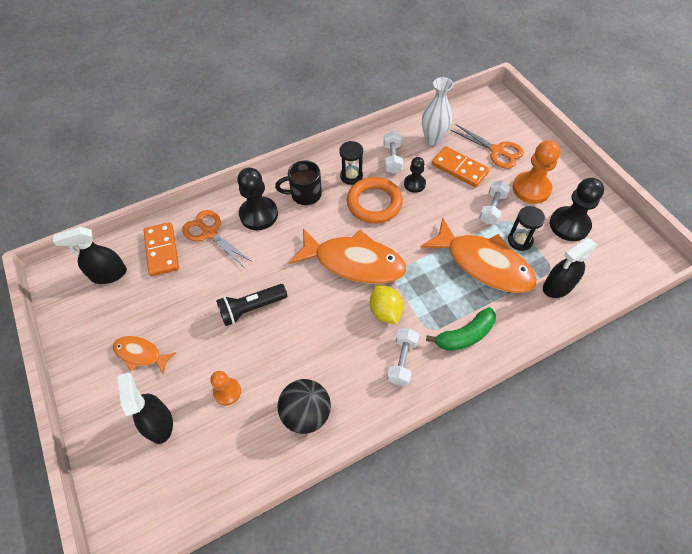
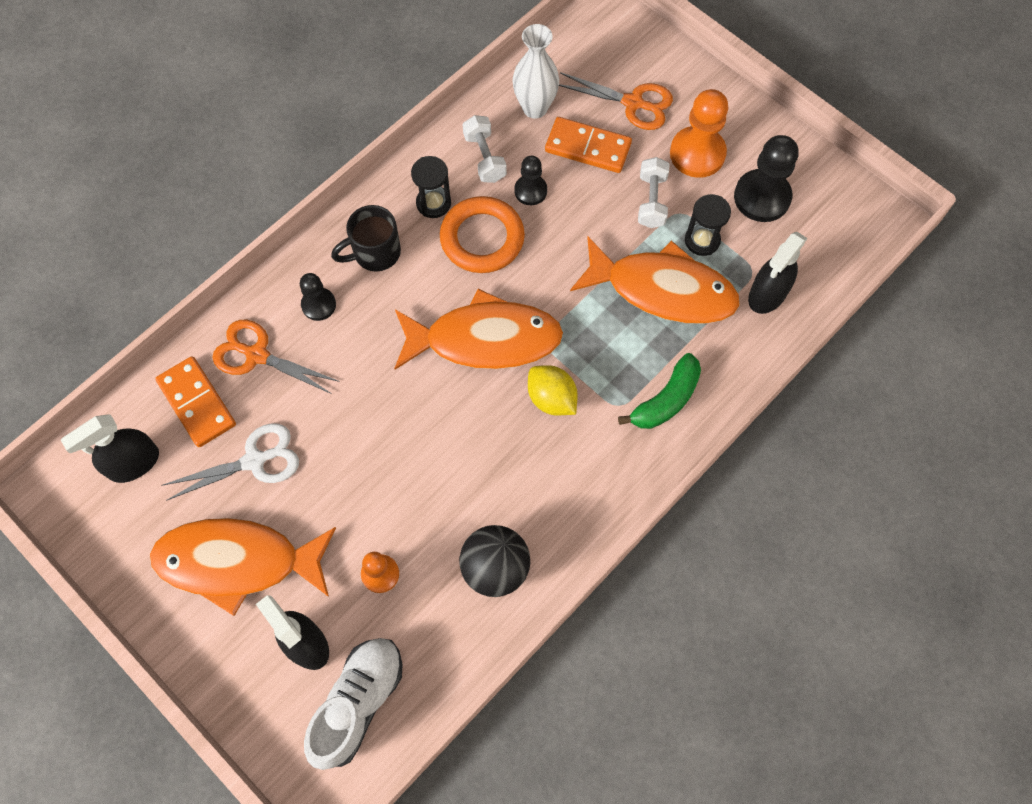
camera: 20 degrees left, 10 degrees up
orange fish [113,336,176,375] -> orange fish [150,518,336,616], size x1.95
black flashlight [216,284,287,326] -> none
black pawn [237,168,278,230] -> black pawn [300,273,336,321], size x0.59
white dumbbell [387,328,419,386] -> none
none -> white scissors [163,423,299,501]
none -> white shoe [304,638,403,770]

